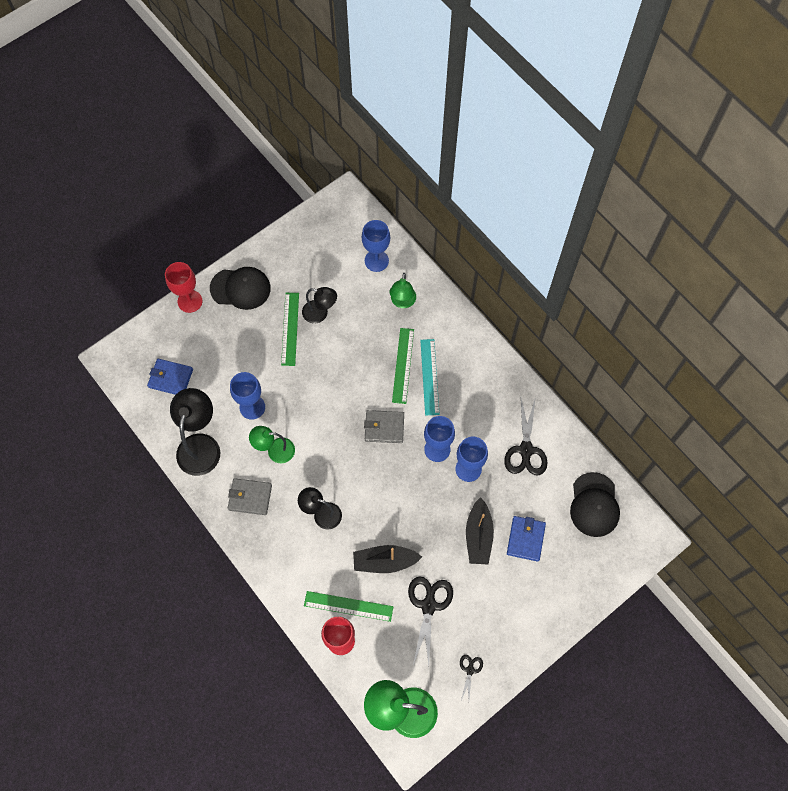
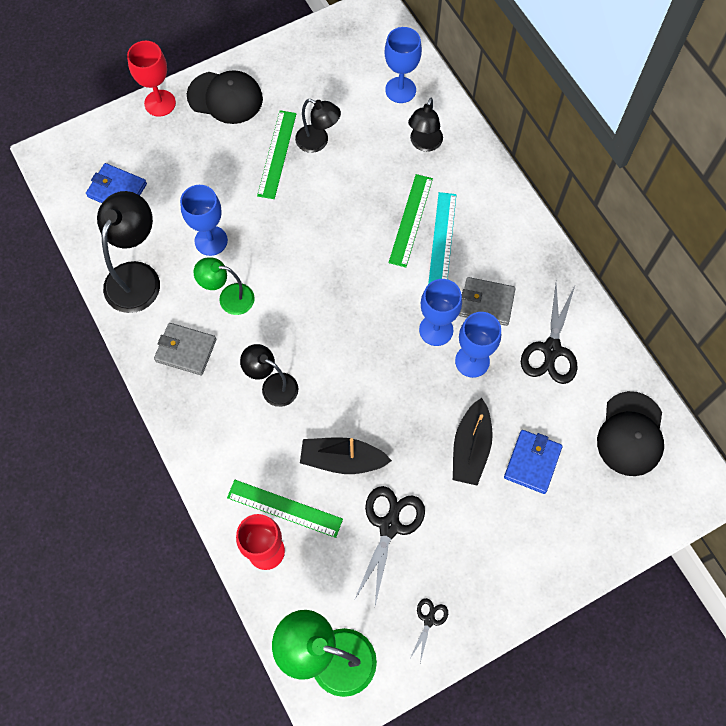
camera: 10 degrees right, 0 degrees up
grey wallet [364,410,404,443] -> grey wallet moved to [459,277,516,326]
green lamp [390,273,416,308] -> black lamp [408,98,443,152]

